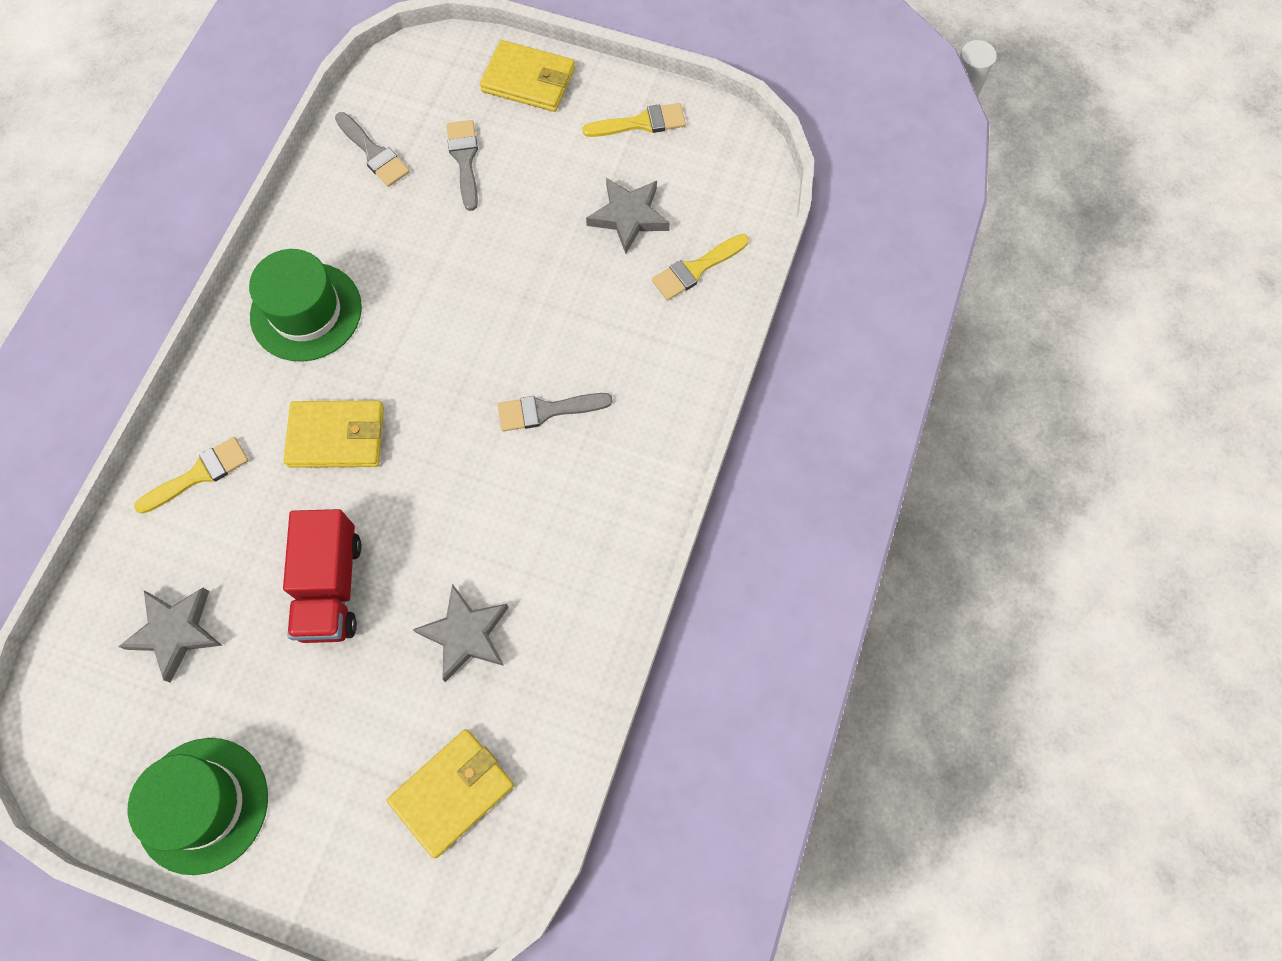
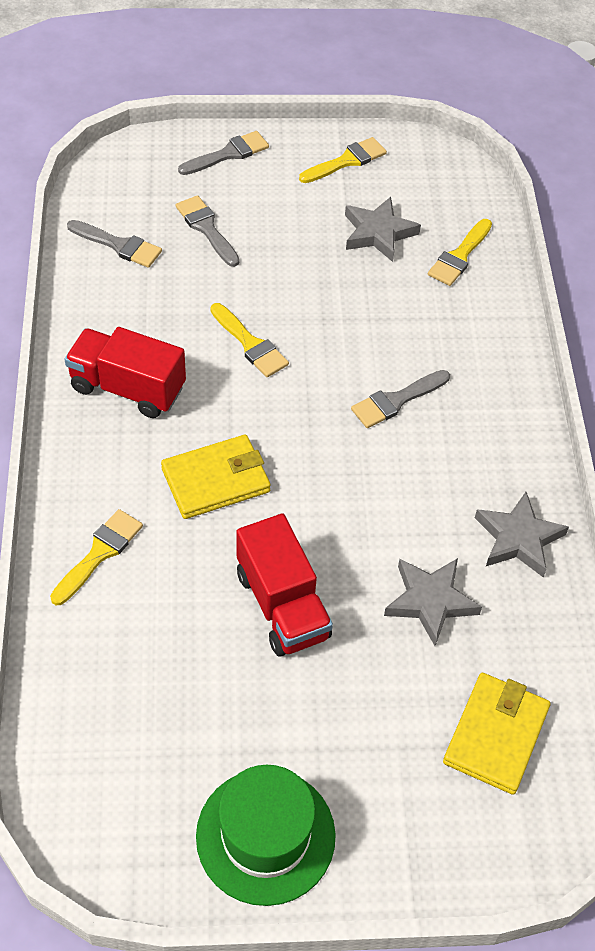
camera: 25 degrees left, 15 degrees down
grey star [118,588,222,683] -> grey star moved to [475,492,569,577]
green hat [249,249,362,362] -> red truck [64,327,186,418]
yellow wallet [480,40,575,112] -> grey brush [178,131,269,175]
none -> yellow brush [211,303,289,377]

